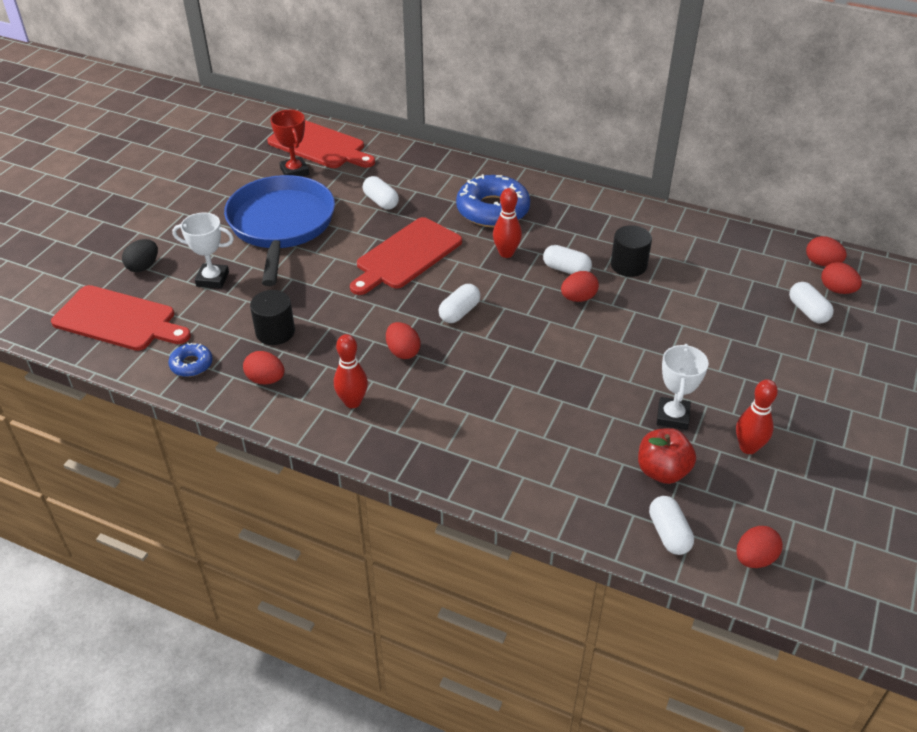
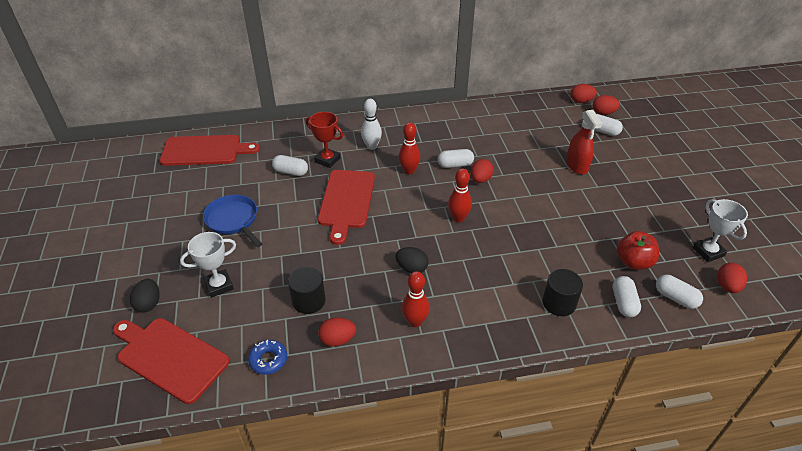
camera: 35 degrees left, 0 degrees up
red cutting board [51,285,191,351] -> red cutting board turned 135 degrees counterclockwise [113,318,230,404]
blue pan [224,175,335,286] -> blue pan [203,195,262,247], size x0.57
red trophy [270,110,309,177] -> red trophy moved to [306,112,343,168]
red egg [386,322,421,359] -> black egg [396,247,429,273]
white capsule [438,284,480,323] -> white capsule moved to [613,276,641,317]
blue donut [456,174,530,227] -> white bowling pin [361,99,382,150]
black cylinder [611,225,652,277] -> black cylinder moved to [543,269,583,316]
white trophy [657,344,709,430] -> white trophy moved to [692,199,748,262]
red bowling pin [736,379,778,454] -> red bowling pin moved to [448,168,472,222]
none -> red spray bottle [566,110,602,175]

